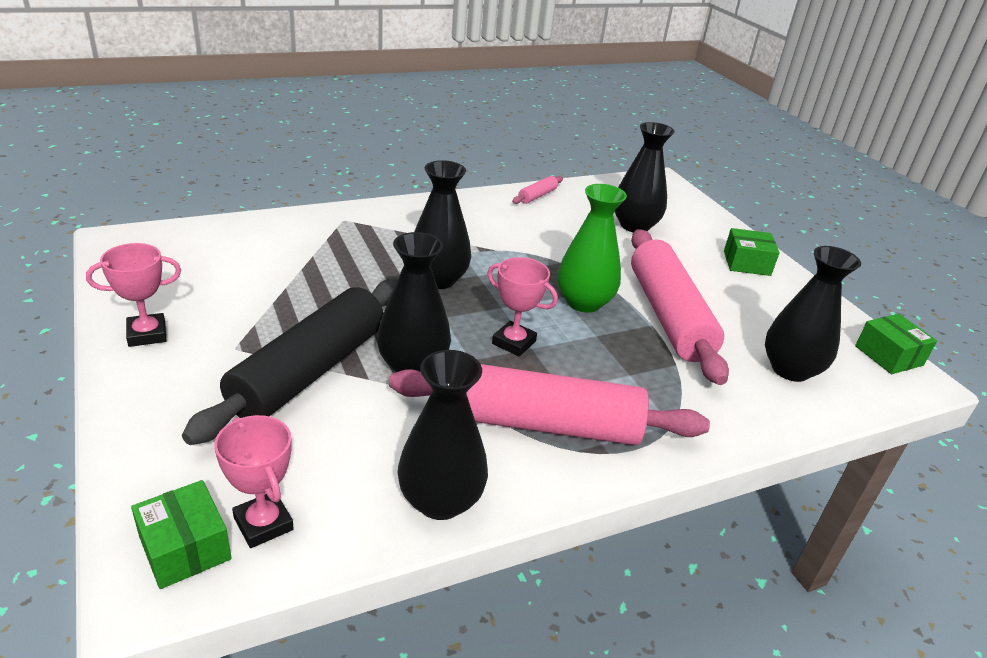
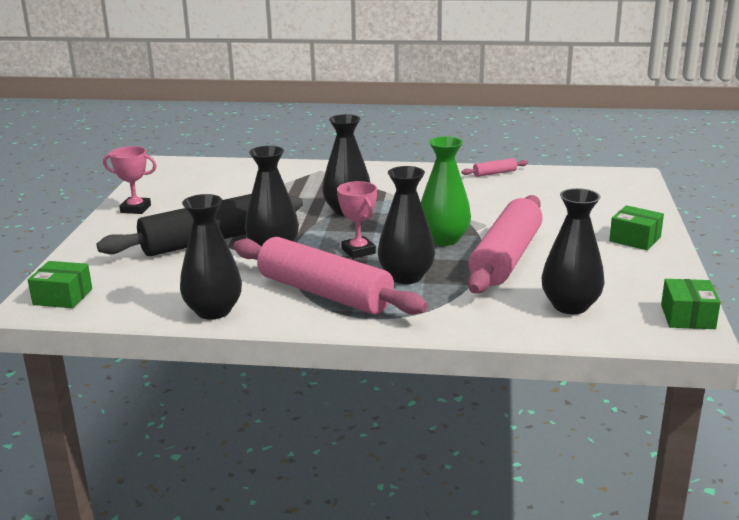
camera: 35 degrees right, 10 degrees down
green box [131,480,232,589] -> green box turned 75 degrees counterclockwise [28,261,92,308]
pink trophy [214,415,294,548] -> none
black vase [615,122,675,233] -> black vase moved to [378,166,435,284]

